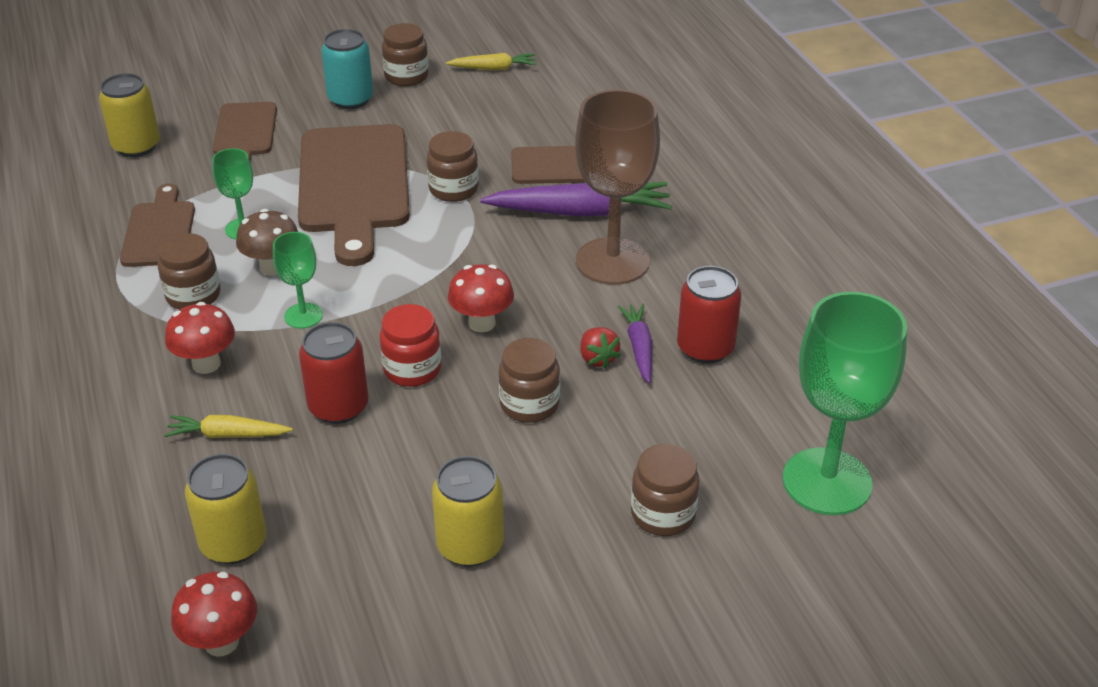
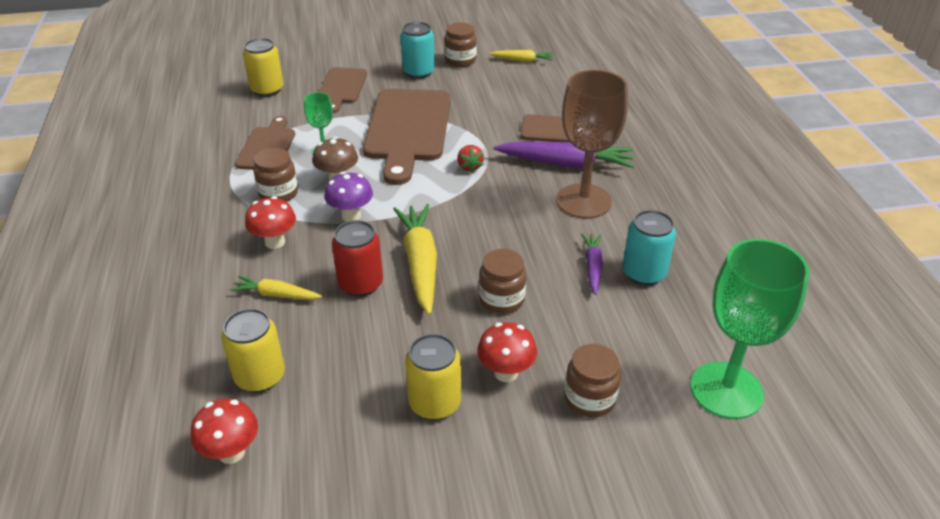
camera: 10 degrees right, 0 degrees up
green goblet [273,232,323,329] -> purple mushroom [325,172,373,222]
red jar [380,304,441,387] -> yellow carrot [393,204,437,315]
brown jar [427,131,479,202] -> none
red mushroom [448,264,514,332] -> red mushroom moved to [477,322,537,382]
red strawberry [580,327,621,369] -> red strawberry moved to [457,145,484,173]
red can [677,266,741,364] -> turquoise can [622,210,676,285]

